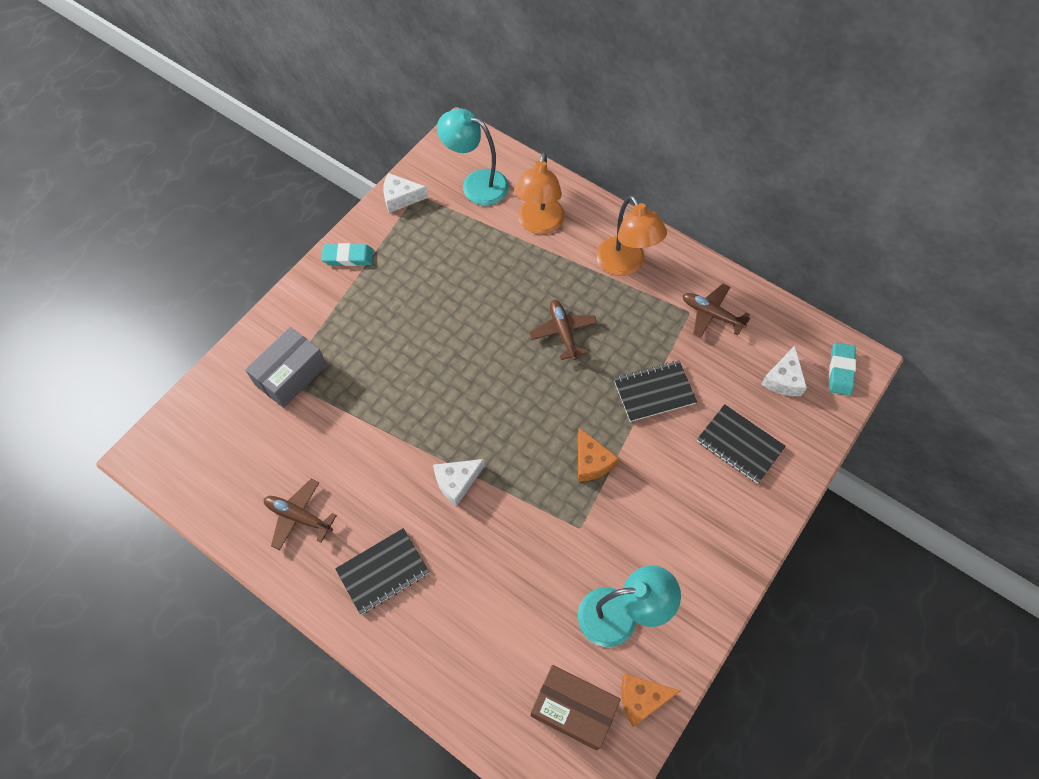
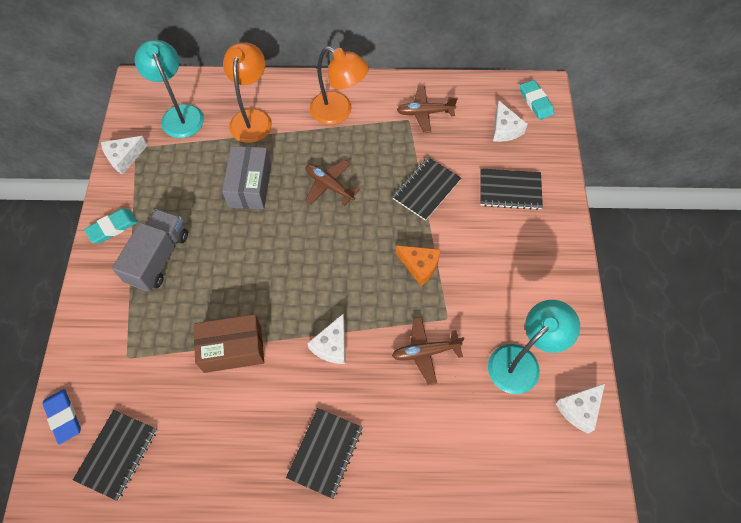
camera: 35 degrees left, 0 degrees up
grey box [245,327,327,408] -> grey box moved to [222,146,271,210]
brown plane [264,479,337,550] -> brown plane moved to [392,317,464,385]
turquoise lamp [437,109,509,205] -> turquoise lamp turned 75 degrees clockwise [135,40,204,138]
orange lamp [514,152,565,235] -> orange lamp turned 150 degrees counterclockwise [223,42,272,143]
brown box [530,665,621,750] -> brown box moved to [194,314,264,373]
orange cheese [621,674,680,727] -> white cheese [555,383,605,434]
none -> blue eraser [42,389,81,445]
none -> black notebook [73,410,157,501]
none -> grey truck [112,209,188,291]

